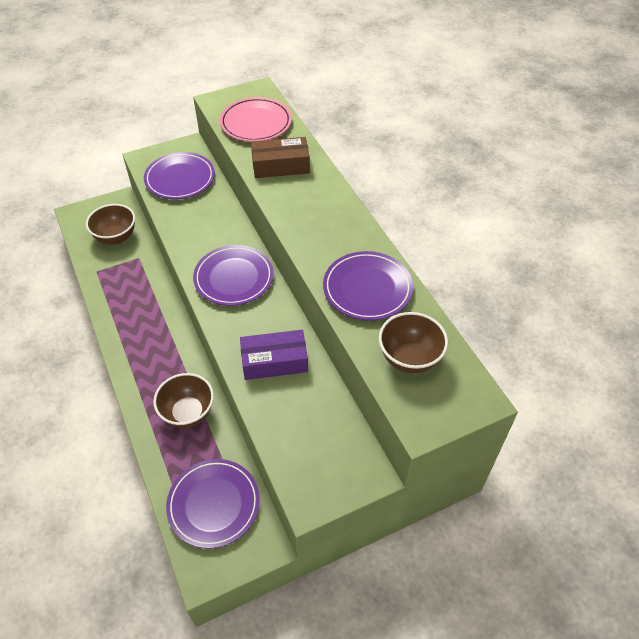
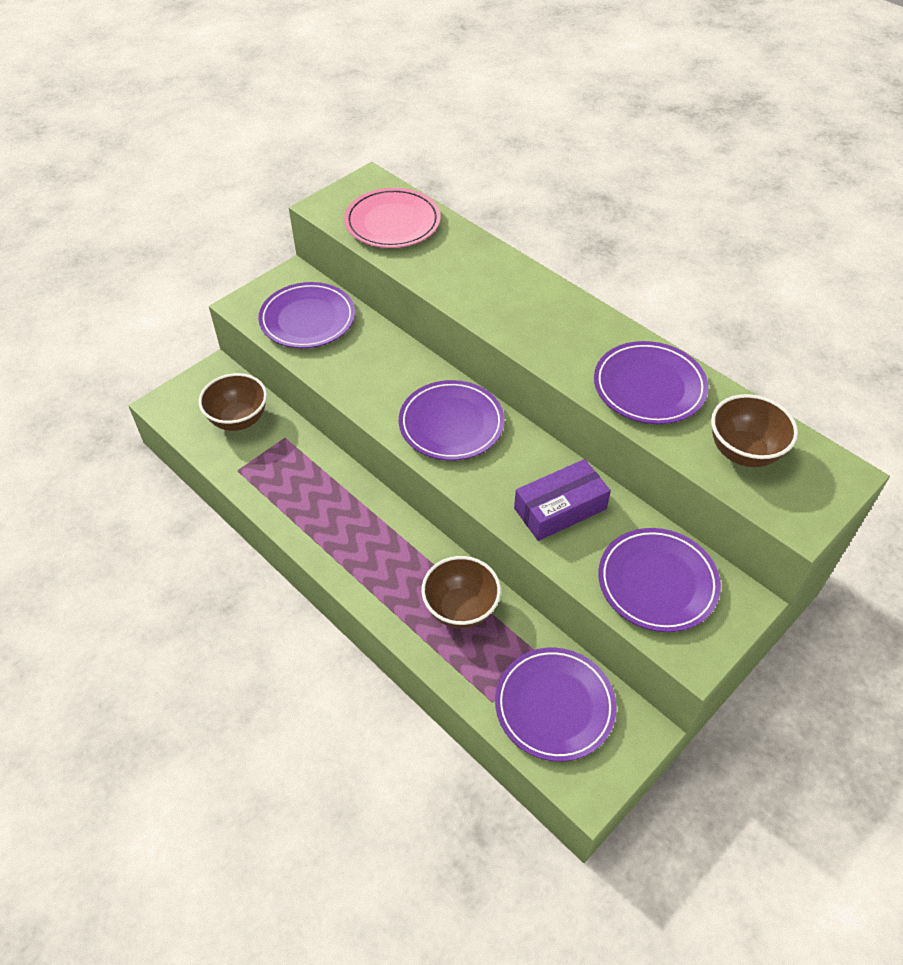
camera: 20 degrees left, 0 degrees up
brown box [251,137,310,178] -> none
none -> purple plate [598,528,721,632]

